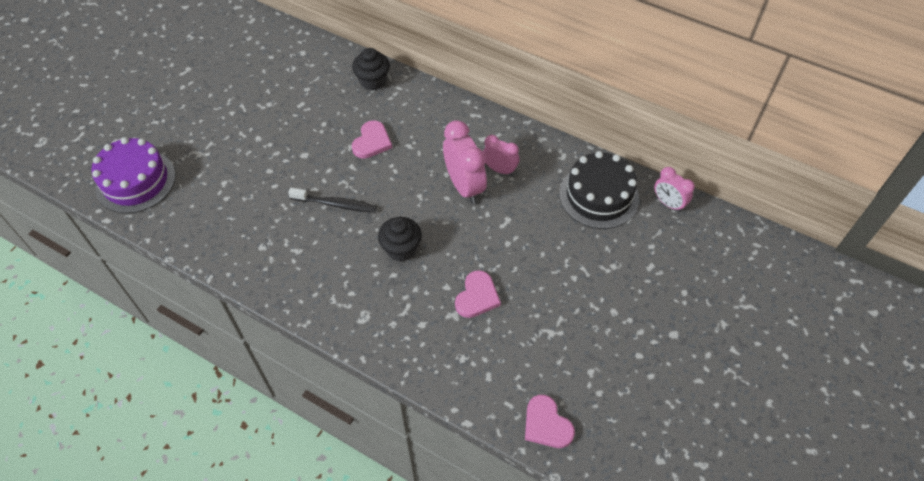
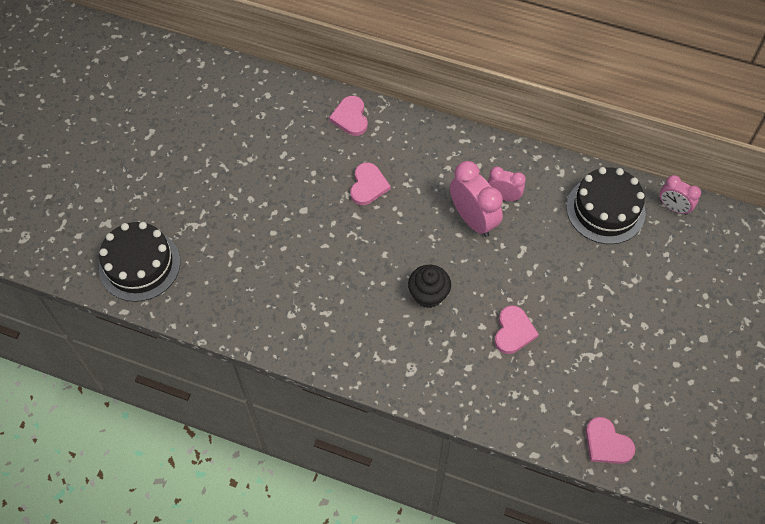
camera: 10 degrees left, 5 degrees up
purple cake [92,137,176,214] -> black cake [99,222,180,302]
black toothbrush [288,188,377,213] -> none
black cupcake [352,48,390,91] -> pink heart [329,96,368,136]

